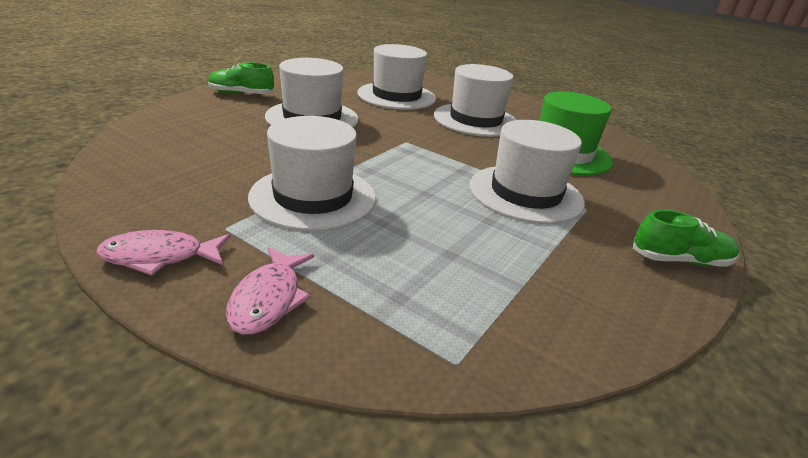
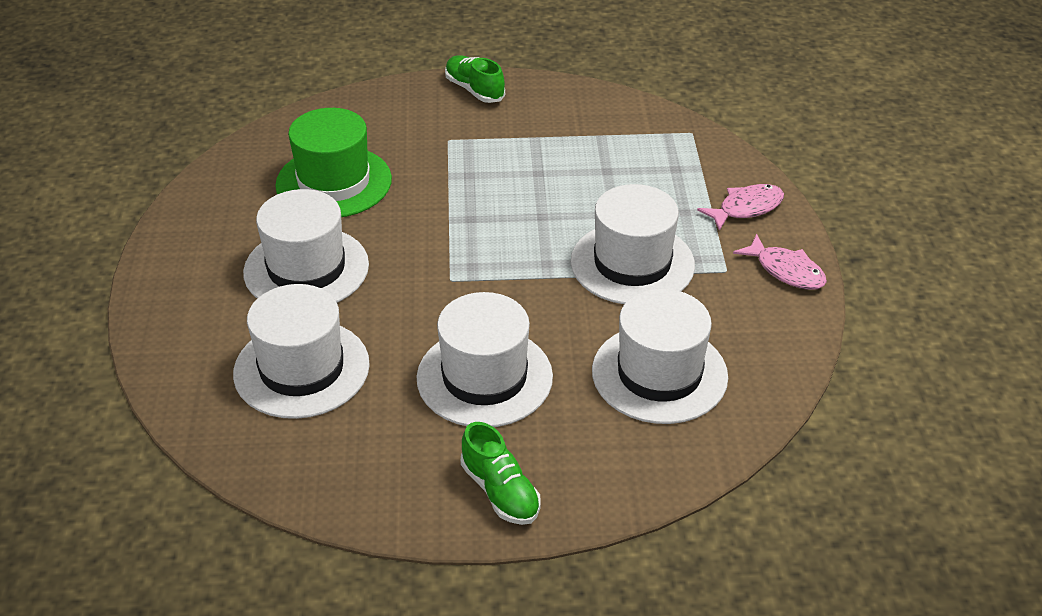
camera: 125 degrees left, 10 degrees up
white hat [470,120,585,224] -> white hat moved to [592,289,728,424]

